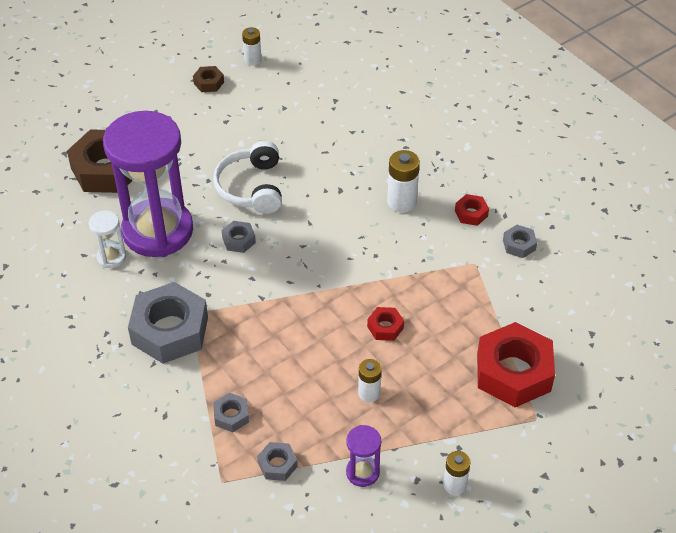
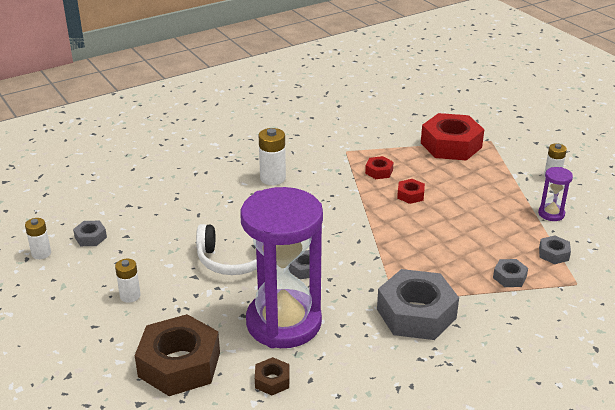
camera: 85 degrees left, 15 degrees down
white hourglass [89,211,126,268] -> none
brown nut [193,66,224,92] -> brown nut moved to [255,357,290,395]
white battery [358,359,381,402] -> white battery moved to [115,259,140,303]
red nut [455,194,489,226] -> red nut moved to [365,156,394,179]
grey nut [503,225,537,258] -> grey nut moved to [73,221,107,246]

